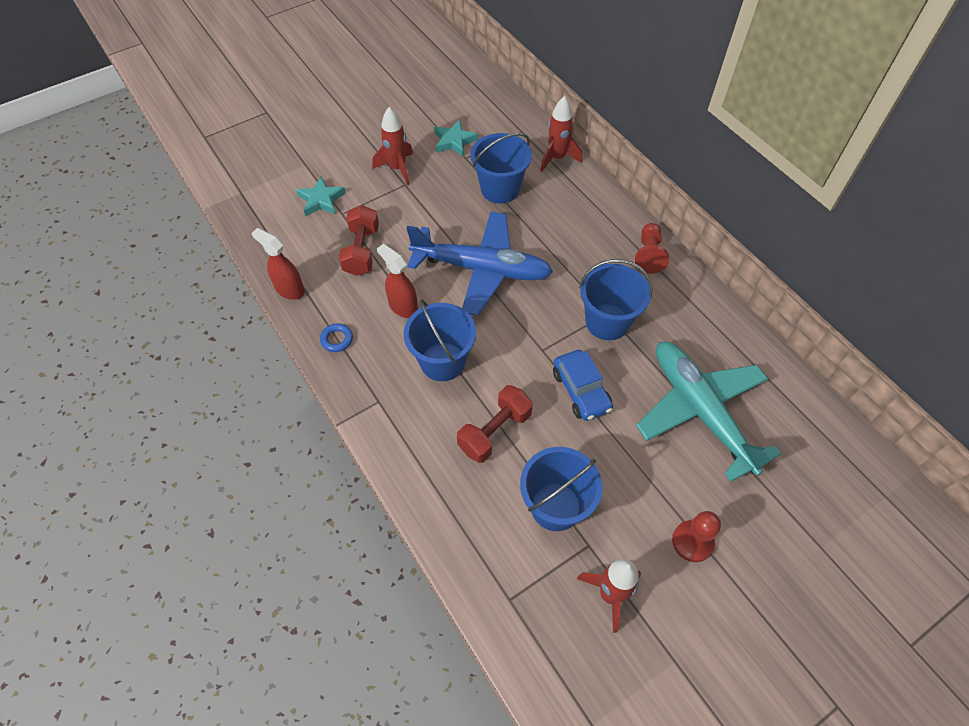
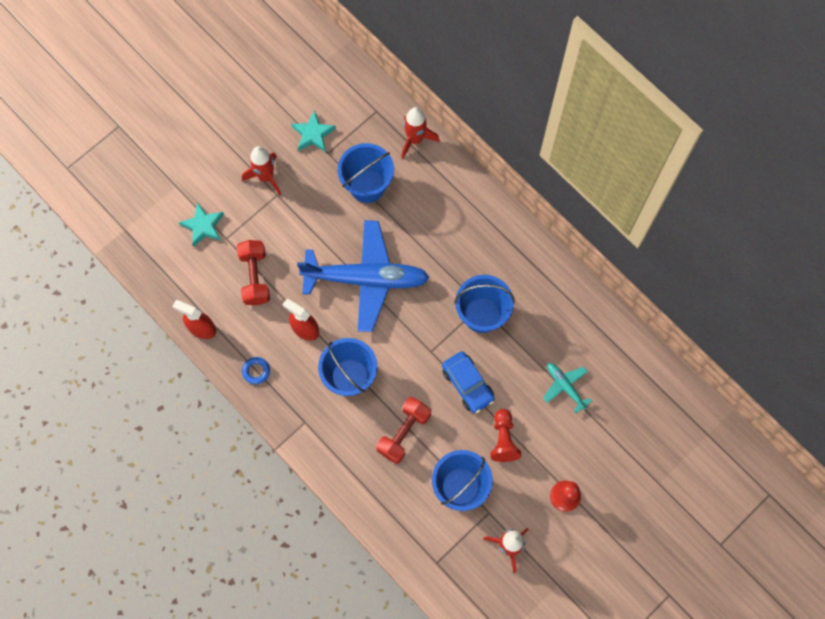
camera: 10 degrees left, 15 degrees up
red pawn [635,223,669,274] -> red pawn moved to [490,409,521,462]
turquoise plane [636,342,781,482] -> turquoise plane [543,363,592,413], size x0.45

